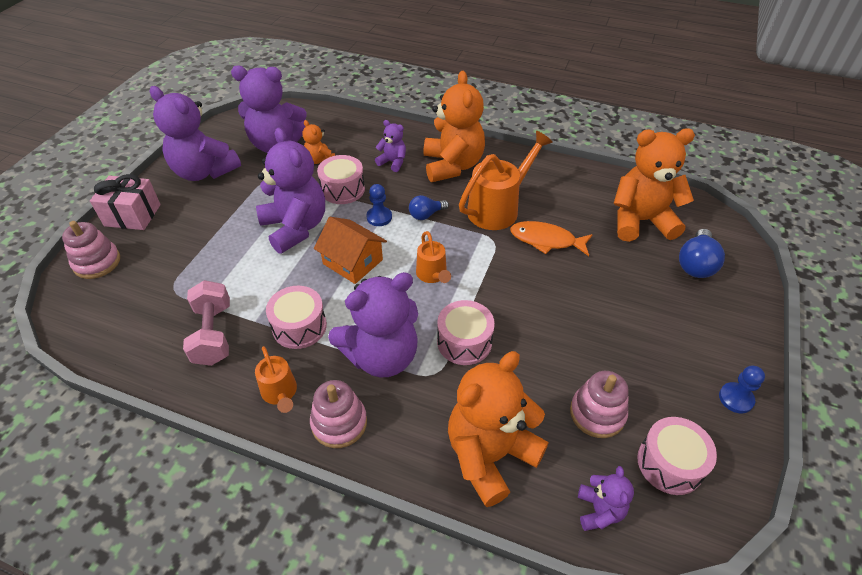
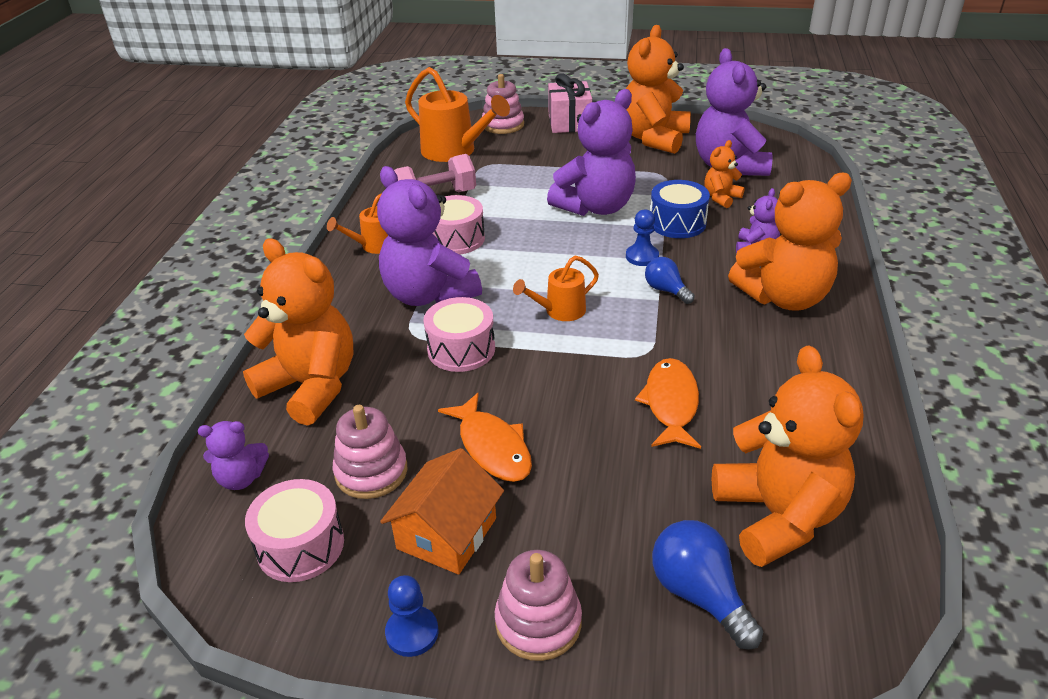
camera: 80 degrees right, 10 degrees down
purple teddy bear [150,86,241,181] -> orange teddy bear [626,25,691,154]
pink stacking toy [310,380,367,448] -> pink stacking toy moved to [495,550,582,661]
orange house [314,217,387,284] -> orange house moved to [380,448,504,575]
pink drum [317,155,365,204] -> blue drum [650,180,710,238]
orange watering can [459,131,553,230] -> orange watering can moved to [405,67,510,162]
blue light bulb [679,229,725,278] -> blue light bulb turned 45 degrees clockwise [652,520,763,650]
none -> orange fish [438,393,532,482]

